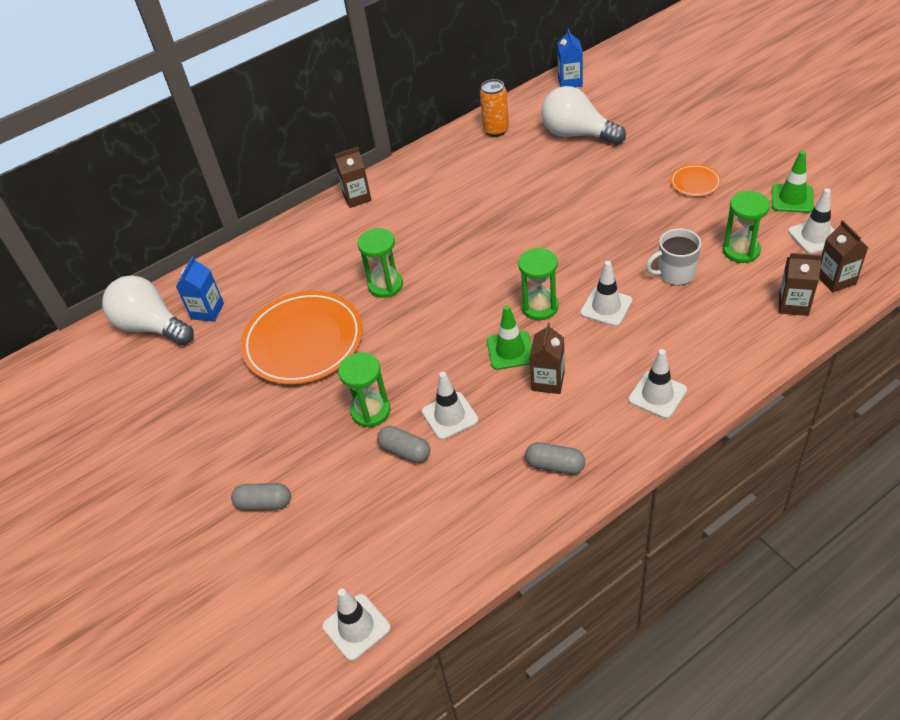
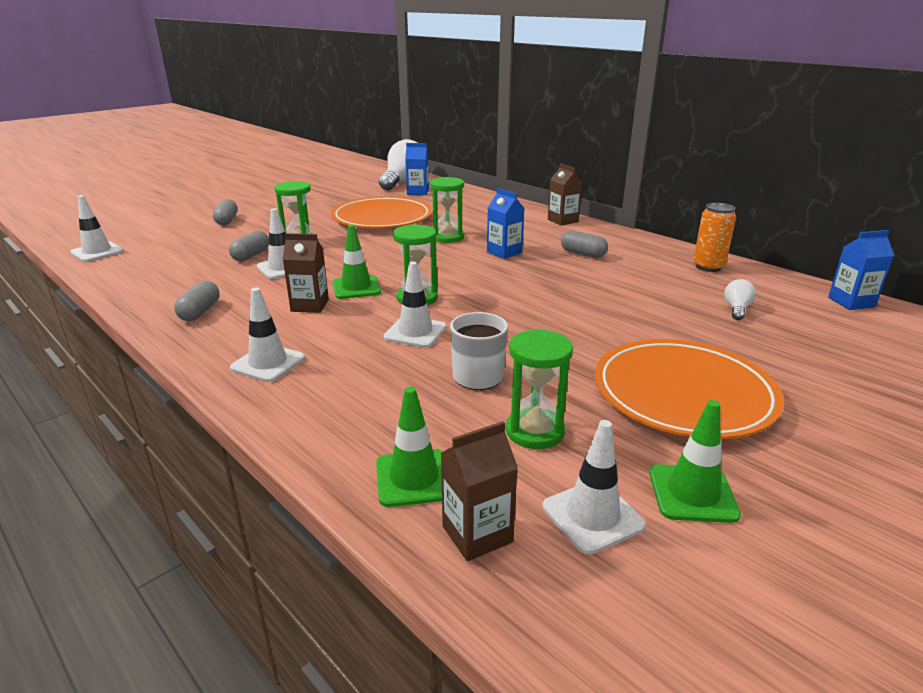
camera: 75 degrees right, 20 degrees down
white light bulb [541,86,626,145] -> white light bulb [724,279,756,320], size x0.44
orange plate [670,164,721,196] -> orange plate [595,339,784,439], size x2.26
brown carton [779,253,822,316] -> green traffic cone [376,387,444,507]
none -> blue carton [487,188,525,259]
none -> grey capsule [561,231,608,258]

